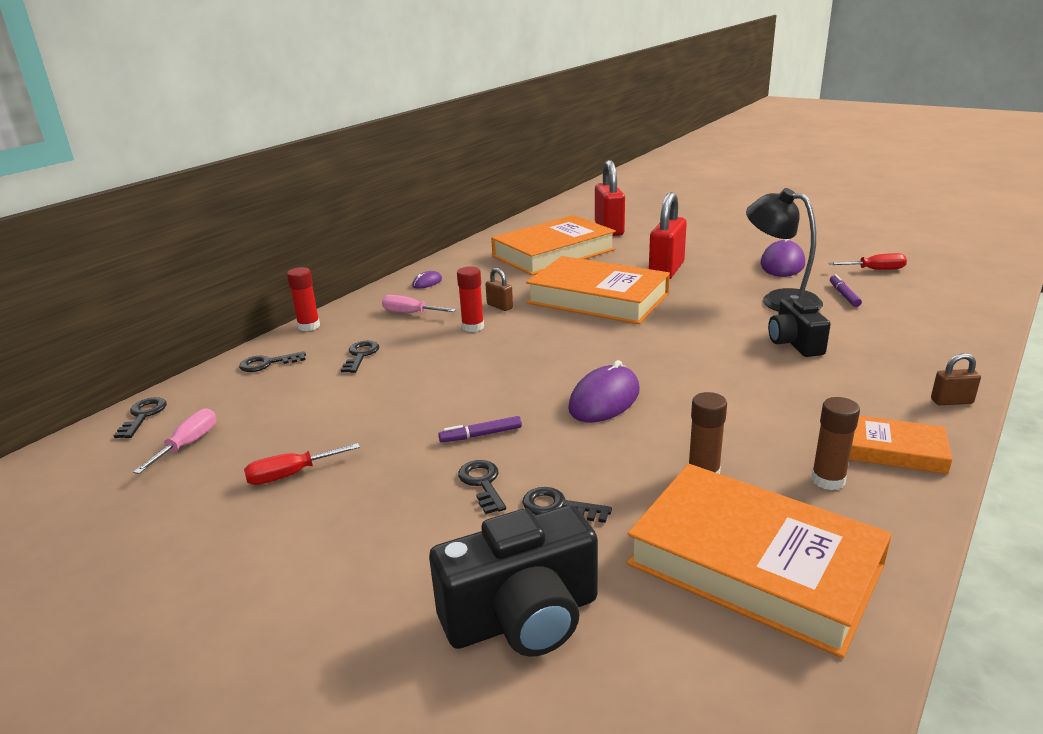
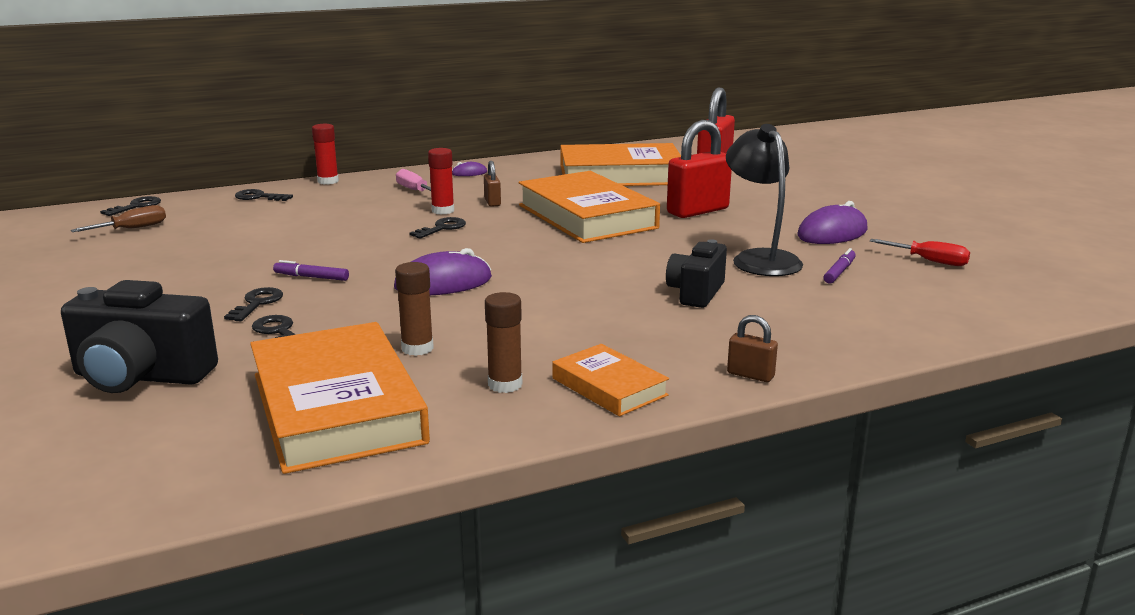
camera: 30 degrees right, 5 degrees down
pink screwdriver [133,408,216,474] -> brown screwdriver [71,205,166,232]
red screwdriver [244,443,360,485] -> none
black key [341,341,379,373] -> black key moved to [410,217,466,239]

